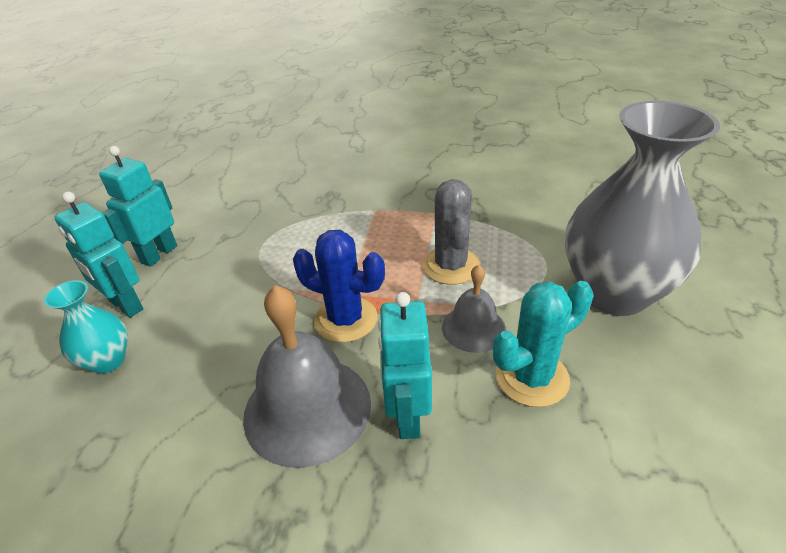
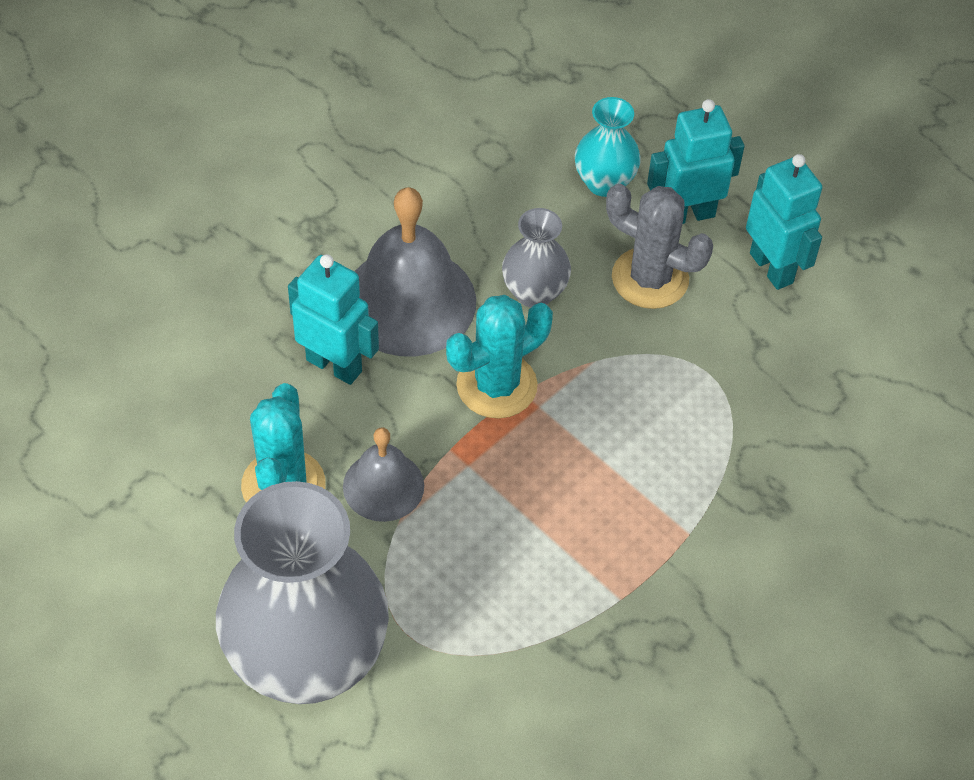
camera: 120 degrees right, 15 degrees up
blue cactus [293,230,385,343] -> turquoise cactus [446,295,553,419]
grey cactus [422,179,480,285] -> grey cactus moved to [606,184,713,309]
none -> grey vase [502,208,571,308]

